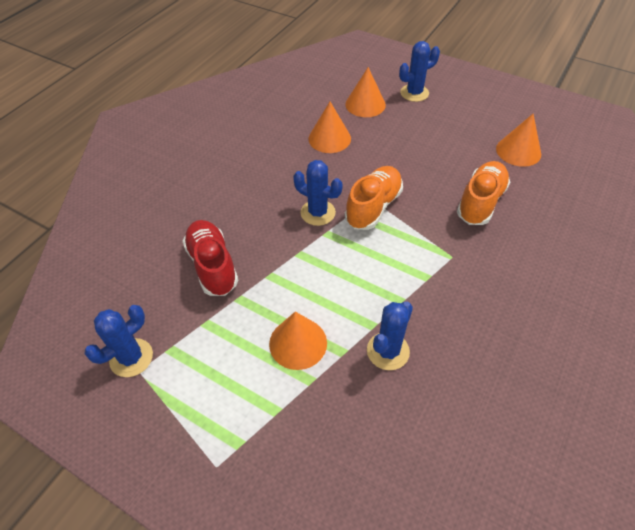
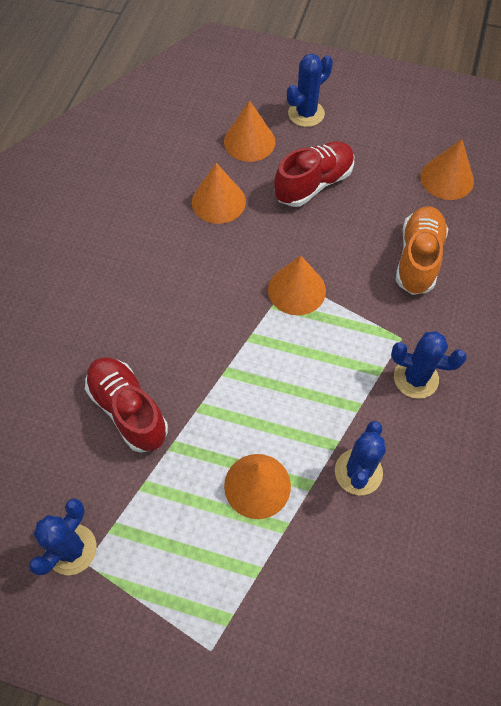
camera: 15 degrees left, 10 degrees up
blue cactus [293,160,343,226] -> blue cactus moved to [391,331,467,399]
orange shoe [345,166,403,230] -> orange cone [268,256,326,315]
none -> red shoe [274,141,354,207]

